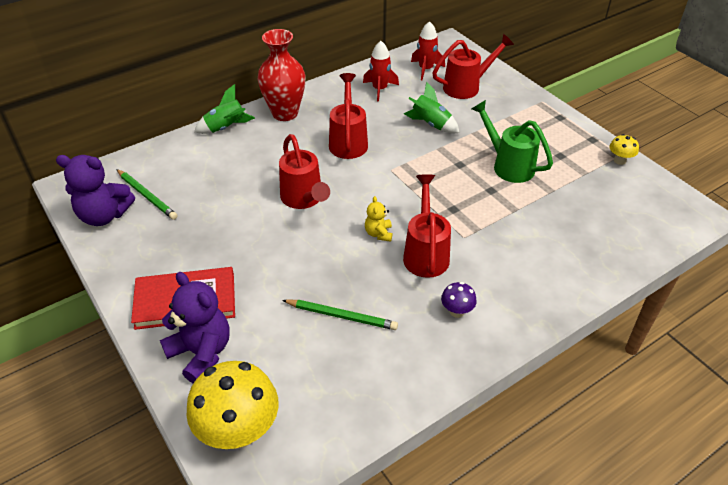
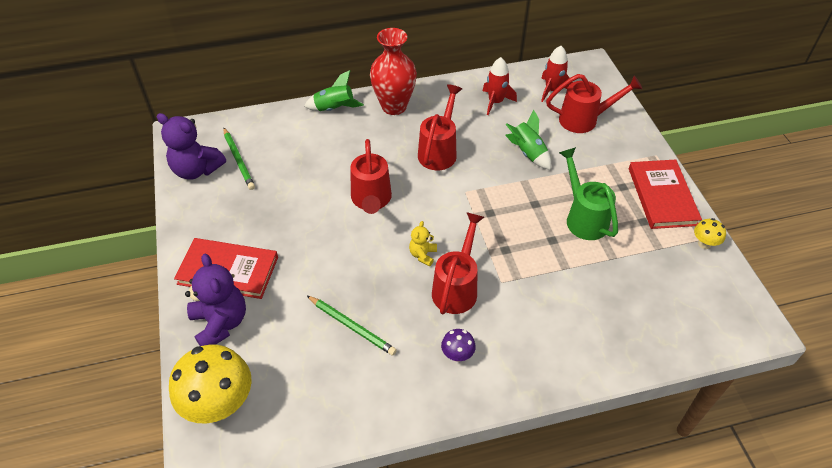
camera: 20 degrees right, 5 degrees up
none -> red book [629,160,702,229]

